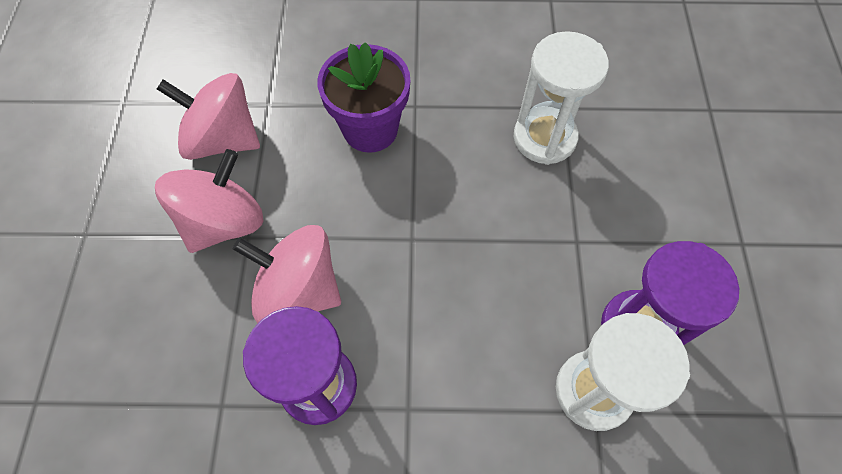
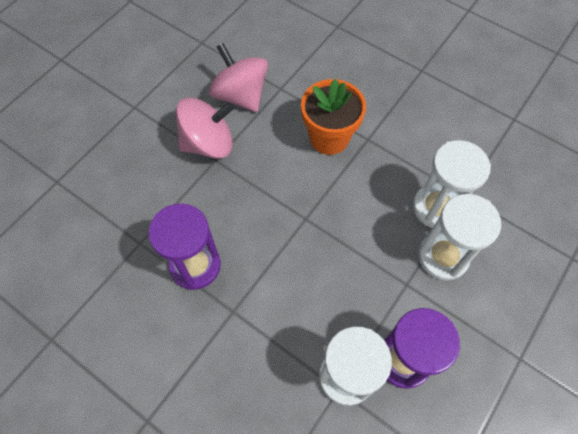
camera: 35 degrees right, 0 degrees up
pink spinning top [233,225,341,323] -> none
purple flower pot [318,42,410,153] -> orange flower pot [301,79,366,155]
none -> white hourglass [418,194,501,280]

